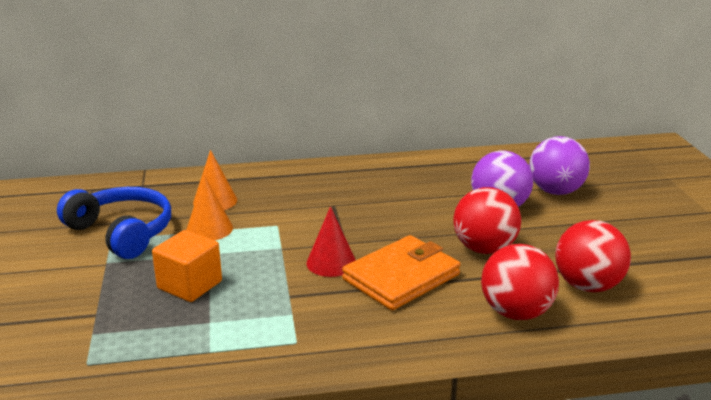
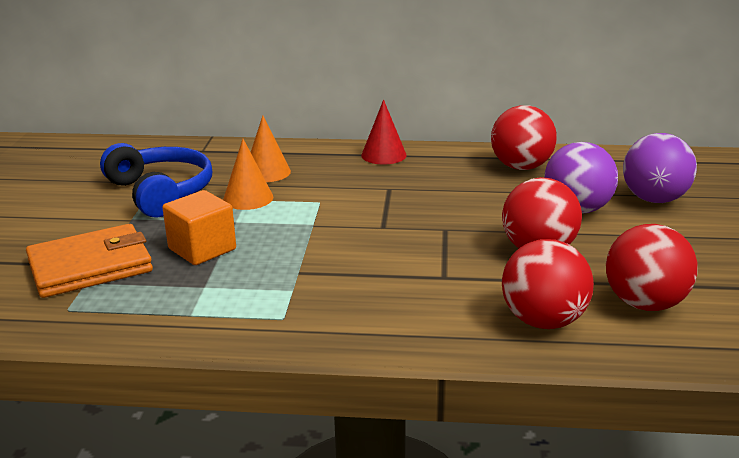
camera: 15 degrees right, 0 degrees up
red cone [306,206,356,277] -> red cone moved to [361,100,407,165]
orange wallet [342,235,461,310] -> orange wallet moved to [26,224,153,298]
none -> red ball [491,105,557,170]

